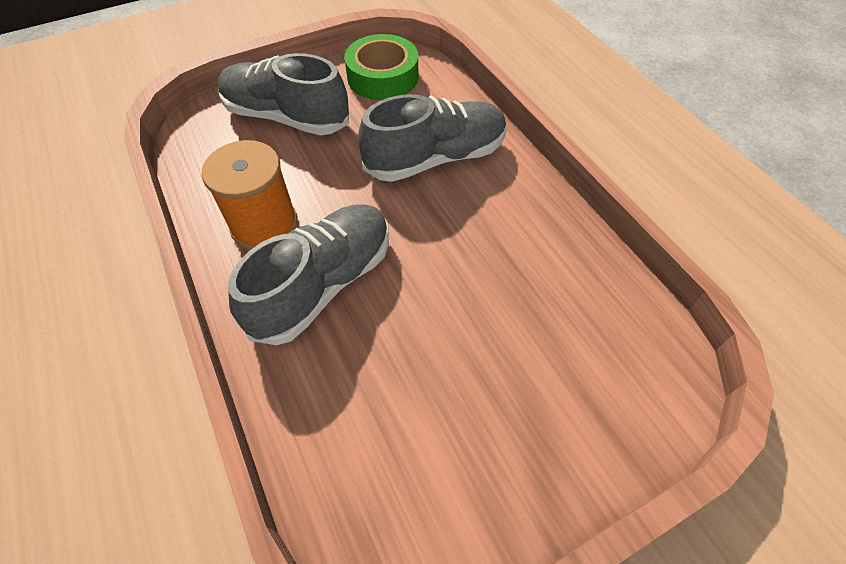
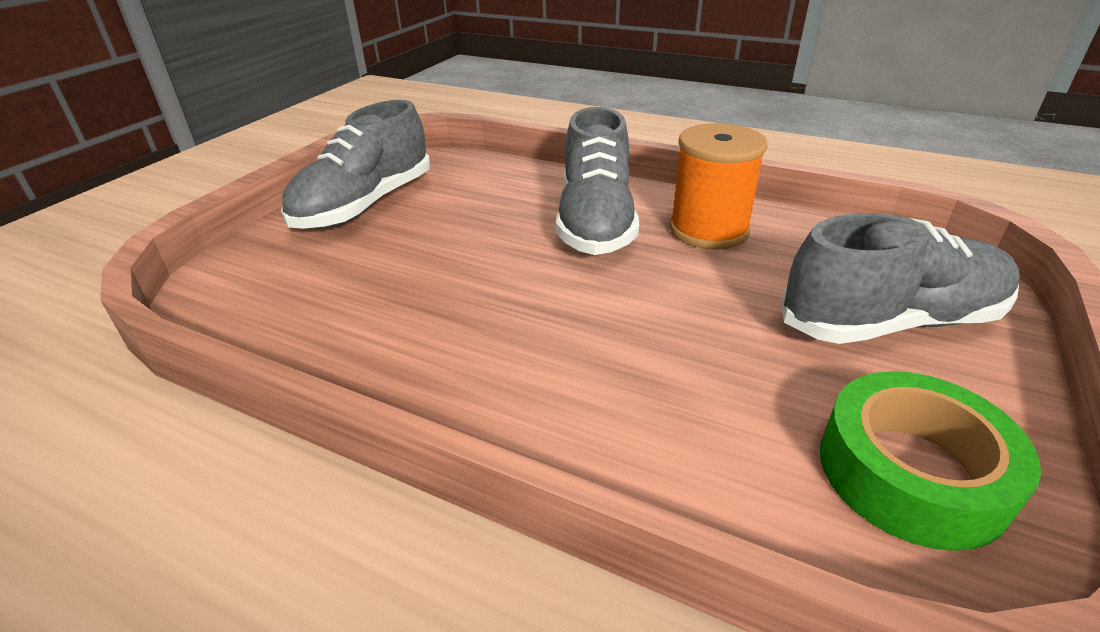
camera: 145 degrees right, 20 degrees down
grey shoe [358,94,507,182] -> grey shoe moved to [281,100,431,229]

